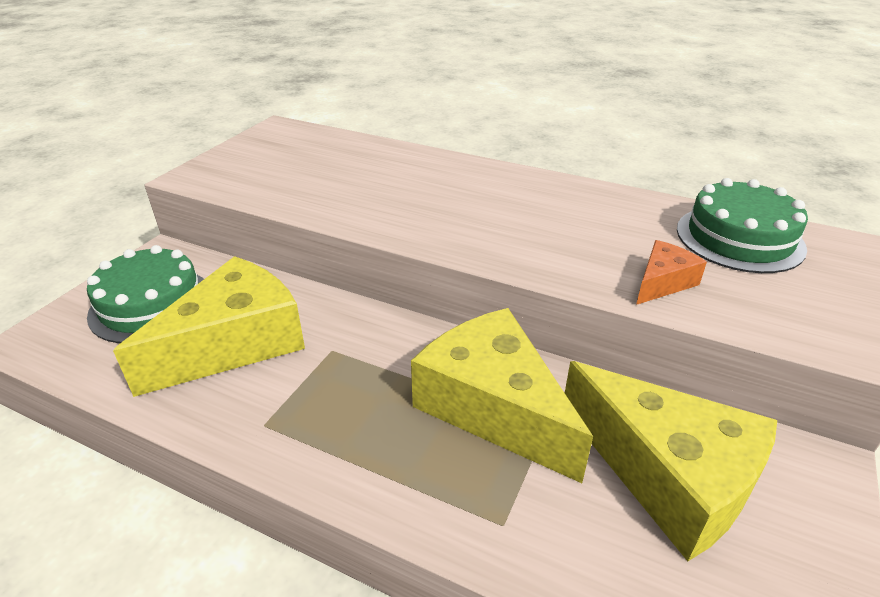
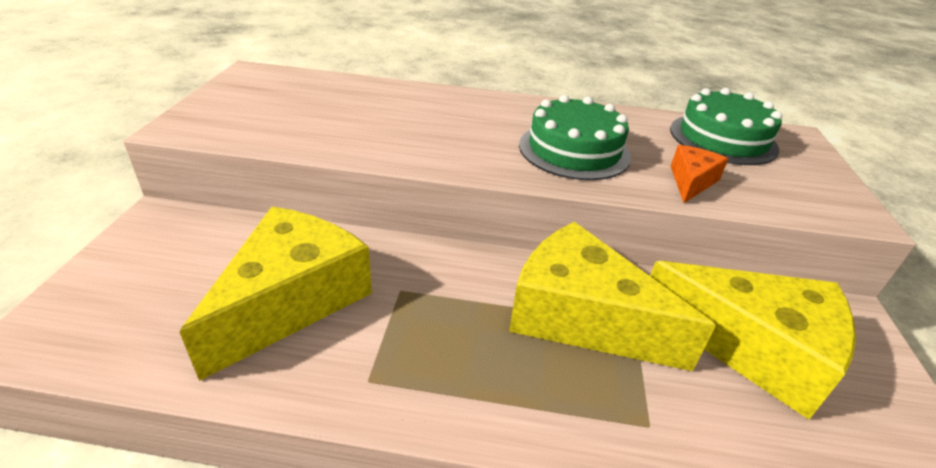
camera: 20 degrees left, 0 degrees up
green cake [87,245,204,343] -> green cake moved to [519,95,631,180]

